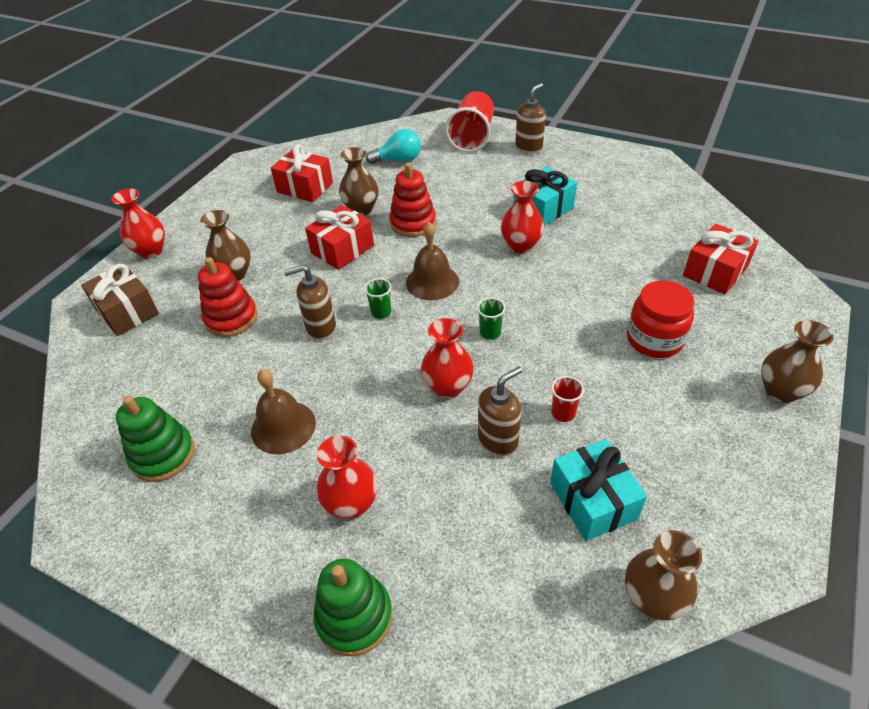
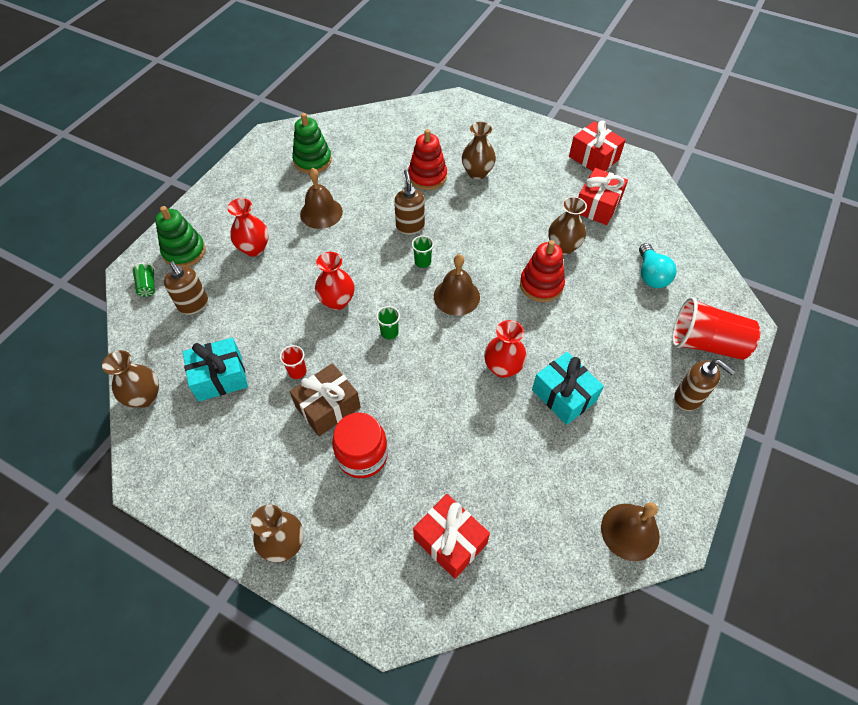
camera: 90 degrees right, 10 degrees up
brown gift [81,264,159,336] -> brown gift moved to [290,363,361,436]
red vase [111,189,165,259] -> none
red gift [305,205,374,270] -> red gift moved to [569,121,626,171]
brown soap dispenser [478,366,522,456] -> brown soap dispenser moved to [164,261,208,315]
none -> green cup [131,263,155,297]
none -> brown bell [601,503,660,561]

